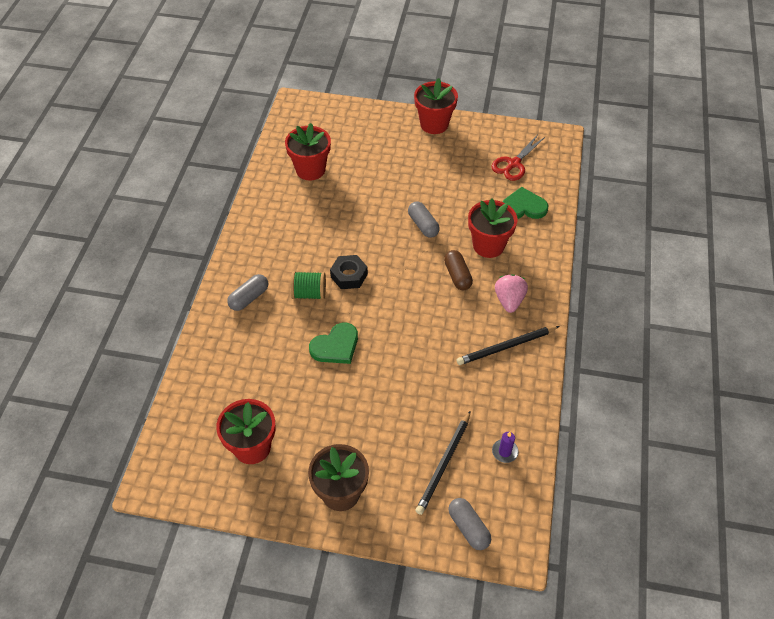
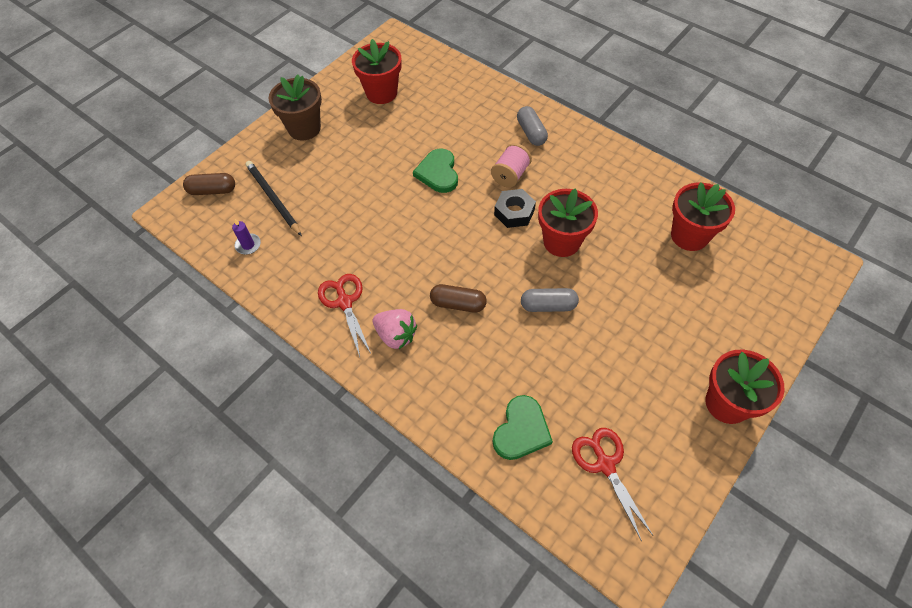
camera: 120 degrees right, 5 degrees up
green spool [290,271,326,300] -> pink spool [491,143,532,188]
grey capsule [448,498,491,550] -> brown capsule [183,173,235,195]
black pencil [457,326,559,365] -> red scissors [318,274,371,357]
red flower pot [468,198,517,258] -> red flower pot moved to [538,188,598,257]

